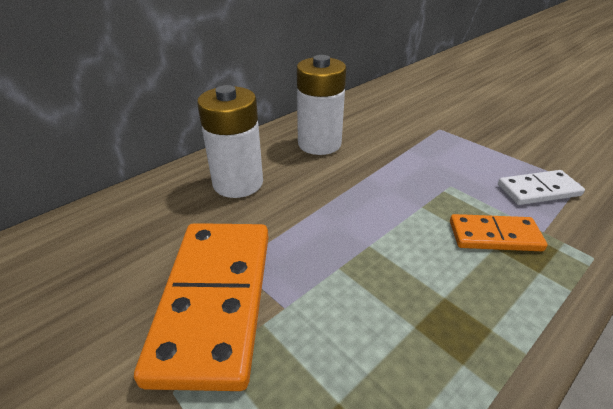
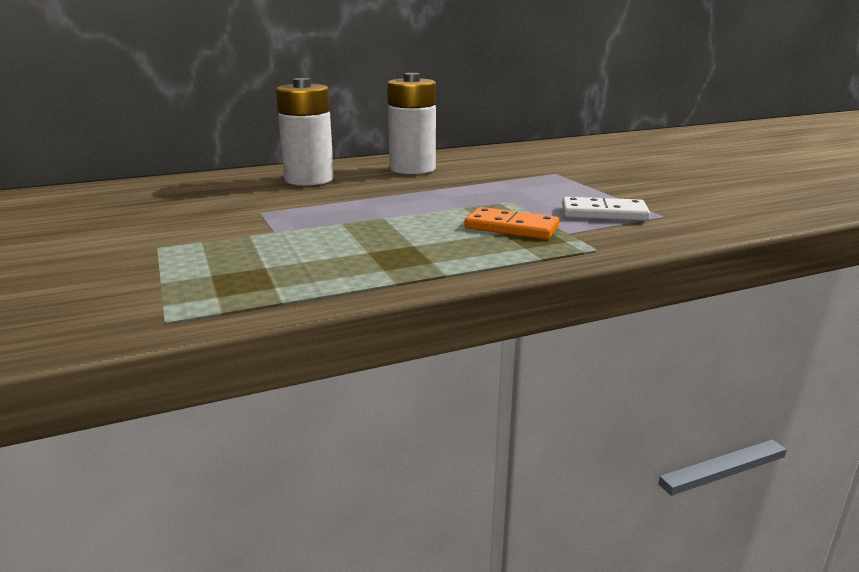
camera: 20 degrees right, 15 degrees down
orange domino [134,223,268,391] -> none

